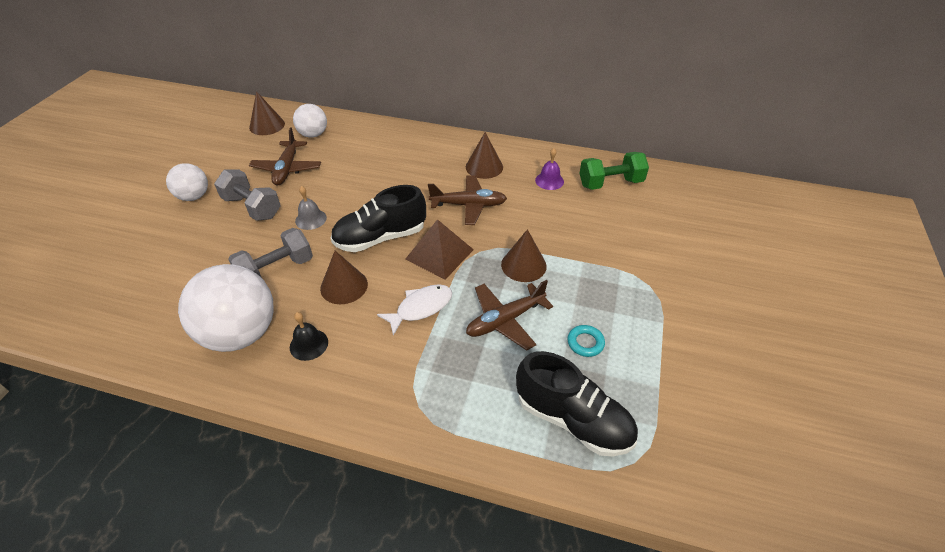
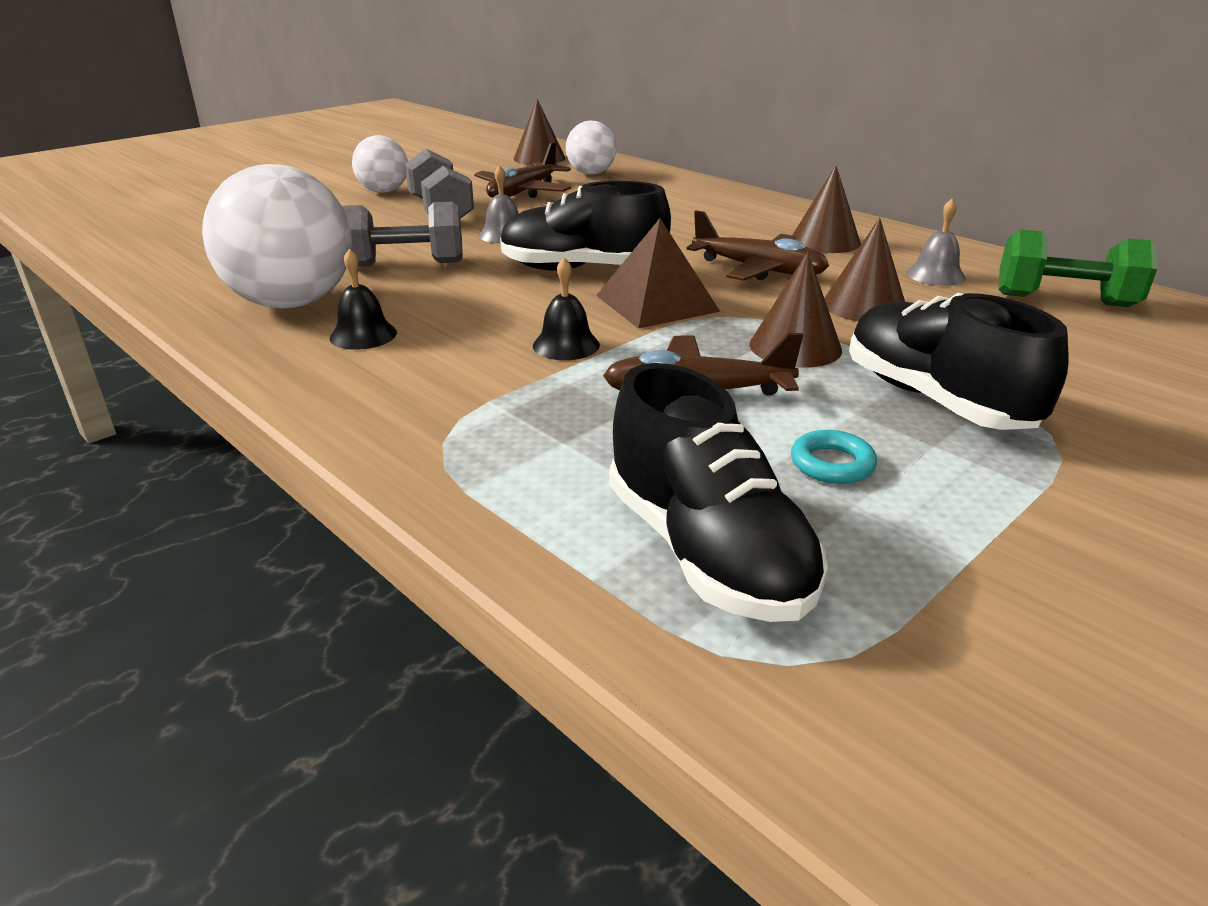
camera: 30 degrees right, 15 degrees down
brown cone [320,251,368,304] -> brown cone moved to [824,218,905,321]
white fish [377,284,452,336] -> black bell [533,258,600,360]
purple bell [535,148,564,190] -> grey bell [906,199,966,286]
none -> black shoe [849,293,1069,430]

